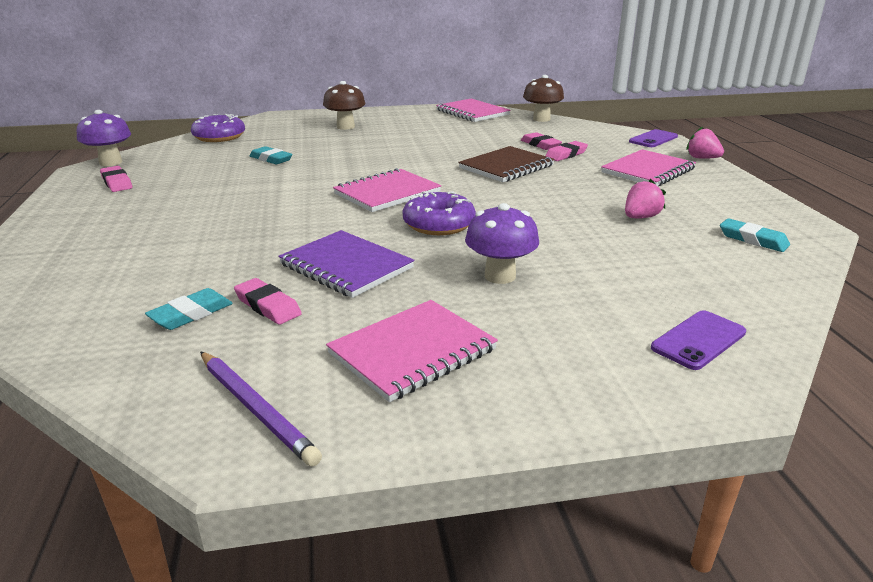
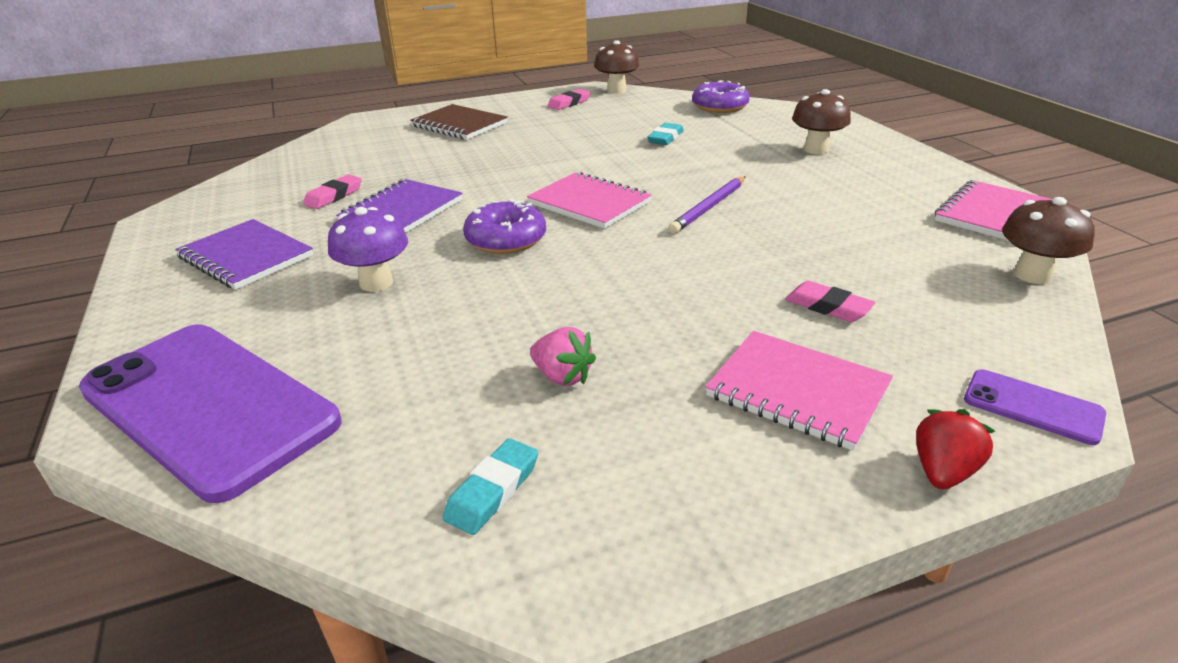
camera: 80 degrees right, 5 degrees up
purple mushroom [77,110,131,166] -> brown mushroom [594,40,639,94]
turquoise eraser [145,288,233,330] -> none
purple pencil [200,351,322,467] -> purple pencil moved to [668,176,746,233]
pink notebook [326,300,498,402] -> purple notebook [175,219,313,290]
brown notebook [458,146,555,182] -> brown notebook moved to [410,104,508,140]
pink eraser [521,132,562,150] -> none
purple phone [651,310,746,370] -> purple phone [79,324,341,503], size x2.36
pink strawberry [686,126,724,159] -> red strawberry [916,409,995,489]

